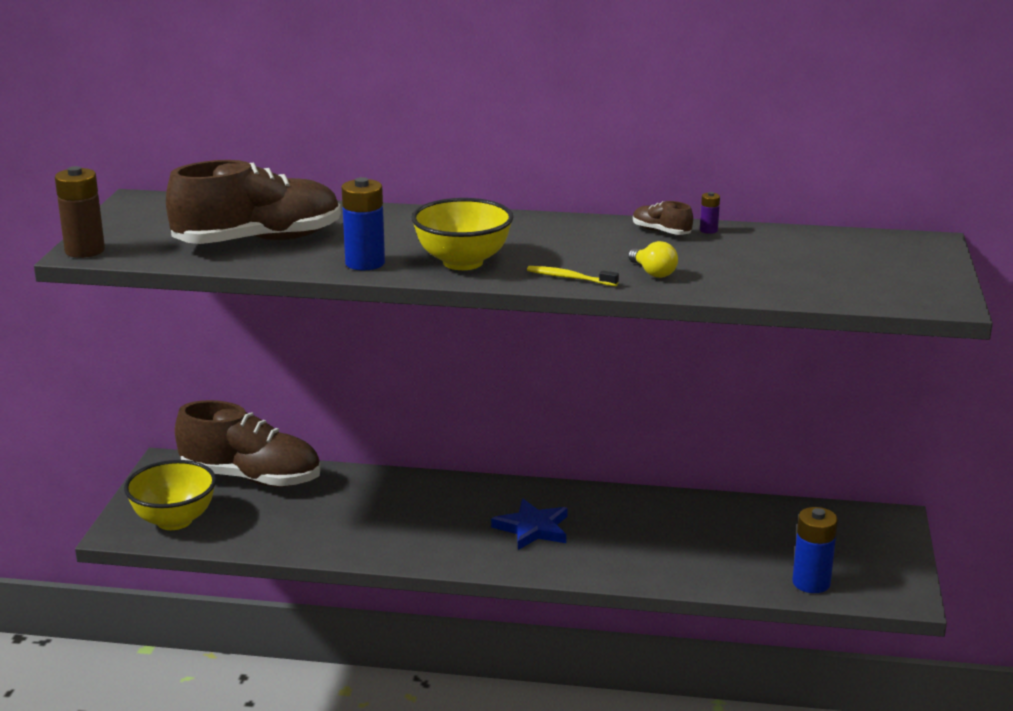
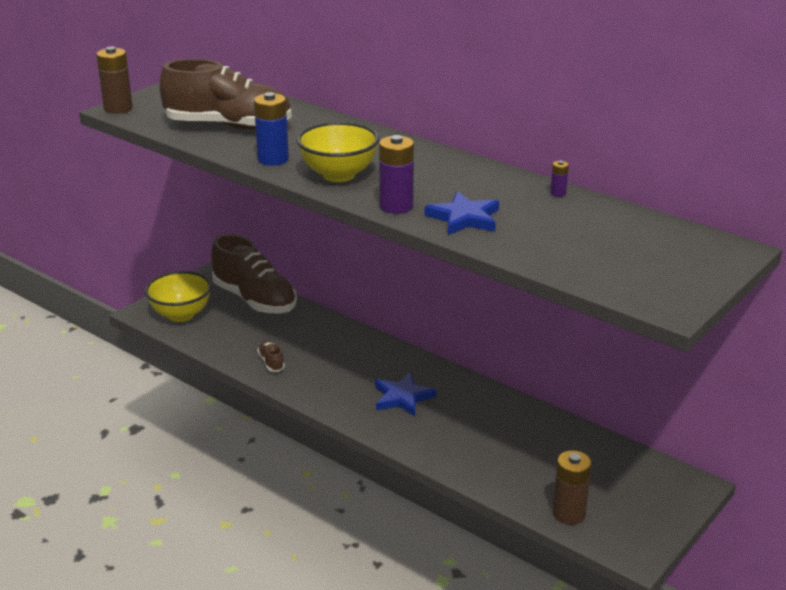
camera: 30 degrees right, 5 degrees up
yellow toothbrush [527,266,619,286] -> purple battery [379,135,414,214]
yellow light bulb [628,241,678,278] -> blue star [424,191,499,235]
brown shoe [633,201,693,235] -> brown shoe moved to [257,340,285,372]
blue battery [792,507,838,593] -> brown battery [553,450,592,525]

